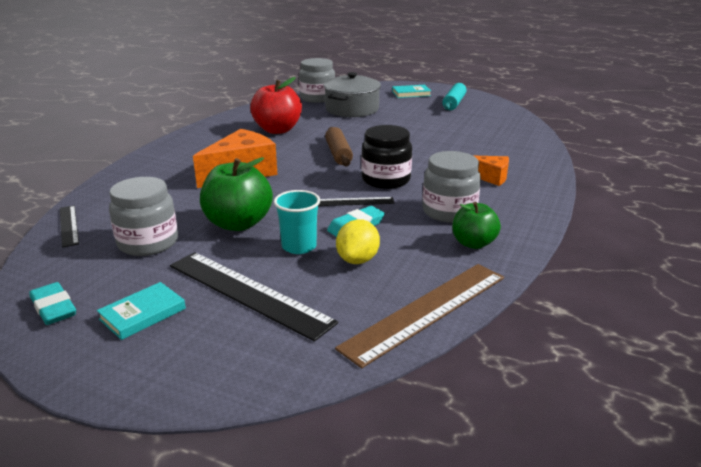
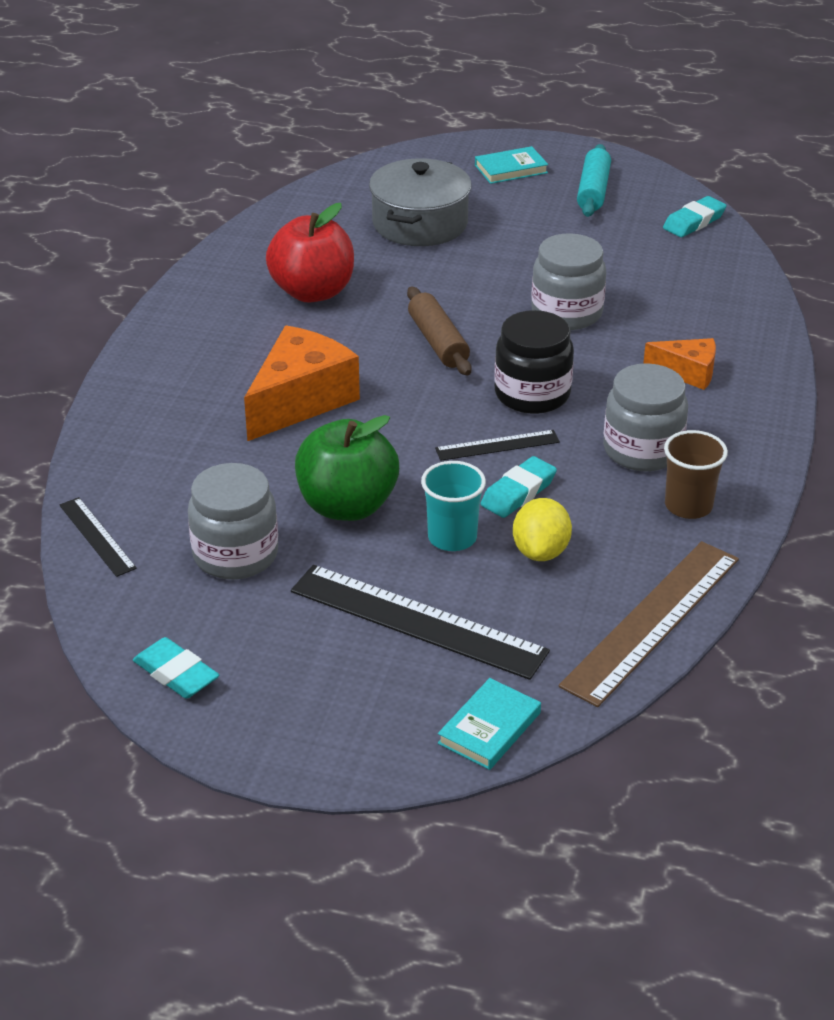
camera: 10 degrees left, 10 degrees up
turquoise book [97,282,186,340] -> turquoise book moved to [438,678,541,770]
grey jar [299,58,335,103] -> grey jar moved to [531,233,606,330]
green apple [452,202,501,249] -> brown cup [664,430,728,519]
none -> turquoise eraser [663,196,727,237]

